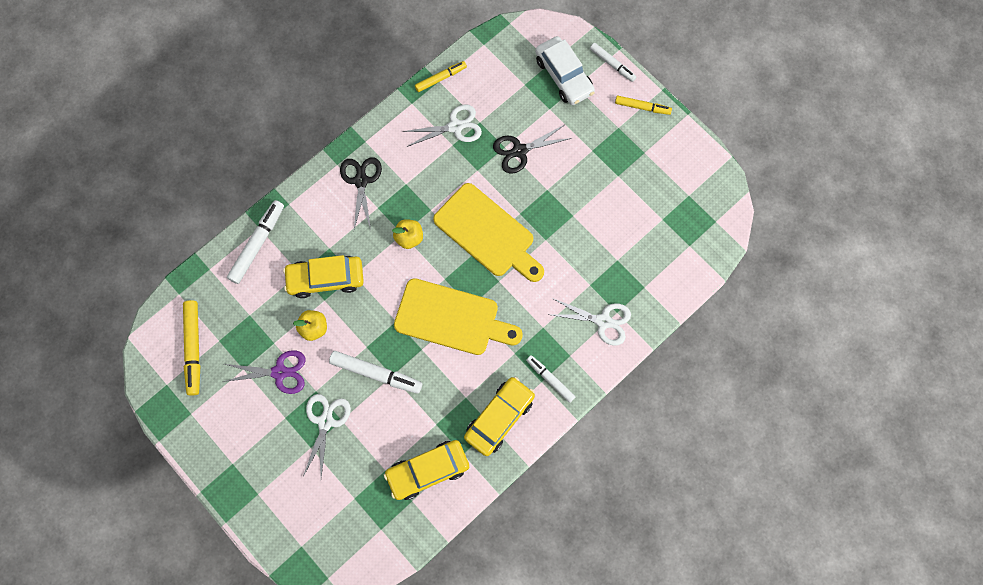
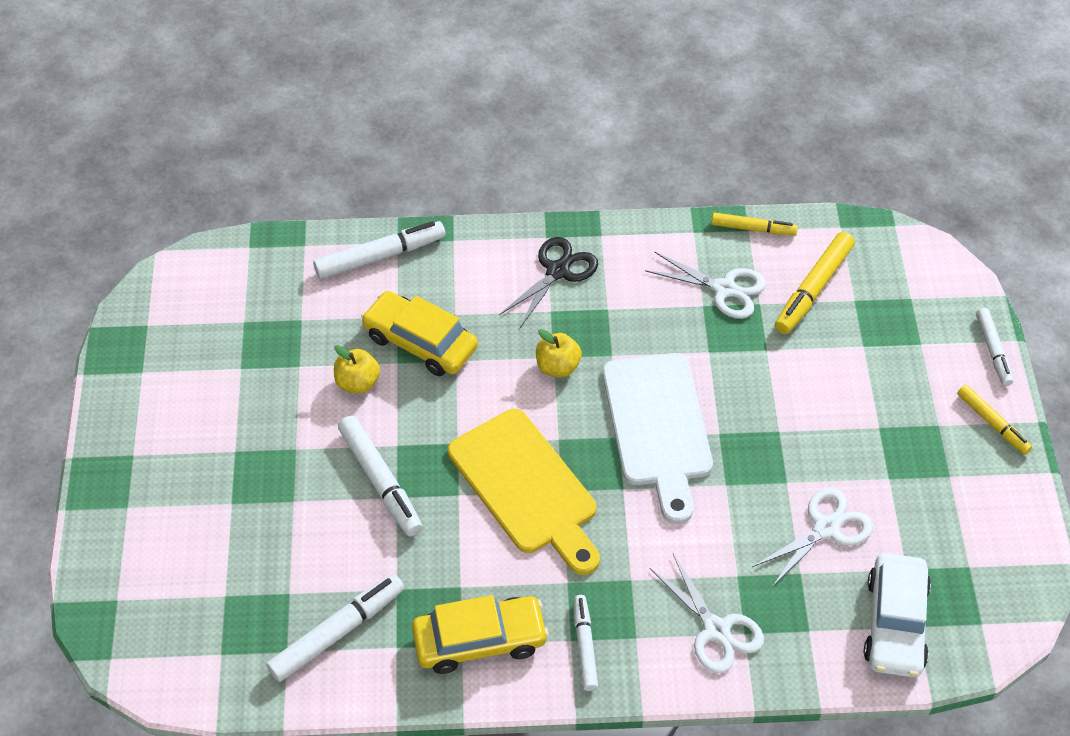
camera: 40 degrees right, 20 degrees down
yellow marker [183,300,200,396] -> yellow marker moved to [775,232,855,334]
purple scissors [223,350,305,394] -> none
white scissors [303,394,351,477] -> white scissors moved to [752,488,873,587]
yellow car [384,440,469,500] -> white marker [266,574,404,682]
yellow cutting board [433,183,544,282] -> white cutting board [603,353,713,524]
black scissors [493,125,572,174] -> none
white car [535,36,595,105] -> white car moved to [864,553,931,677]

